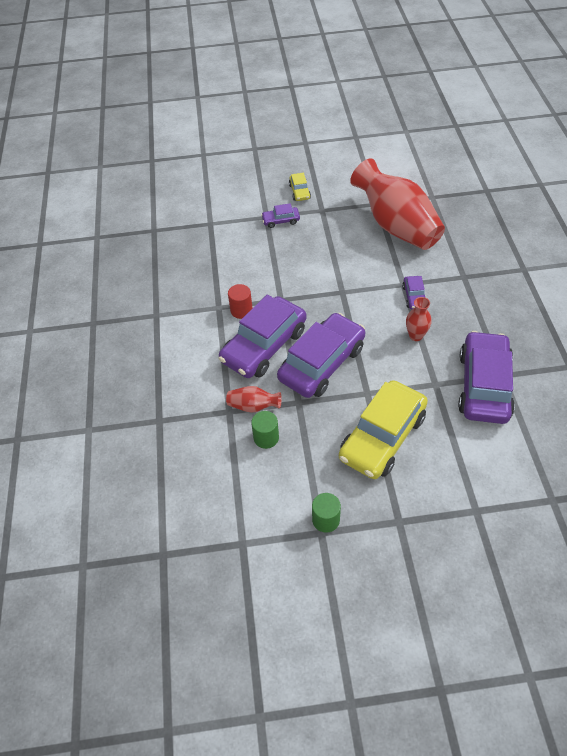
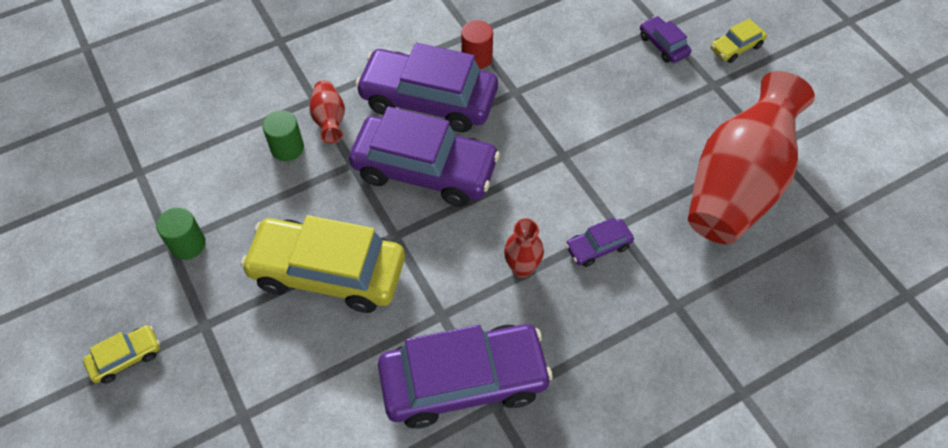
camera: 65 degrees right, 5 degrees up
none -> yellow car [83,325,160,384]

